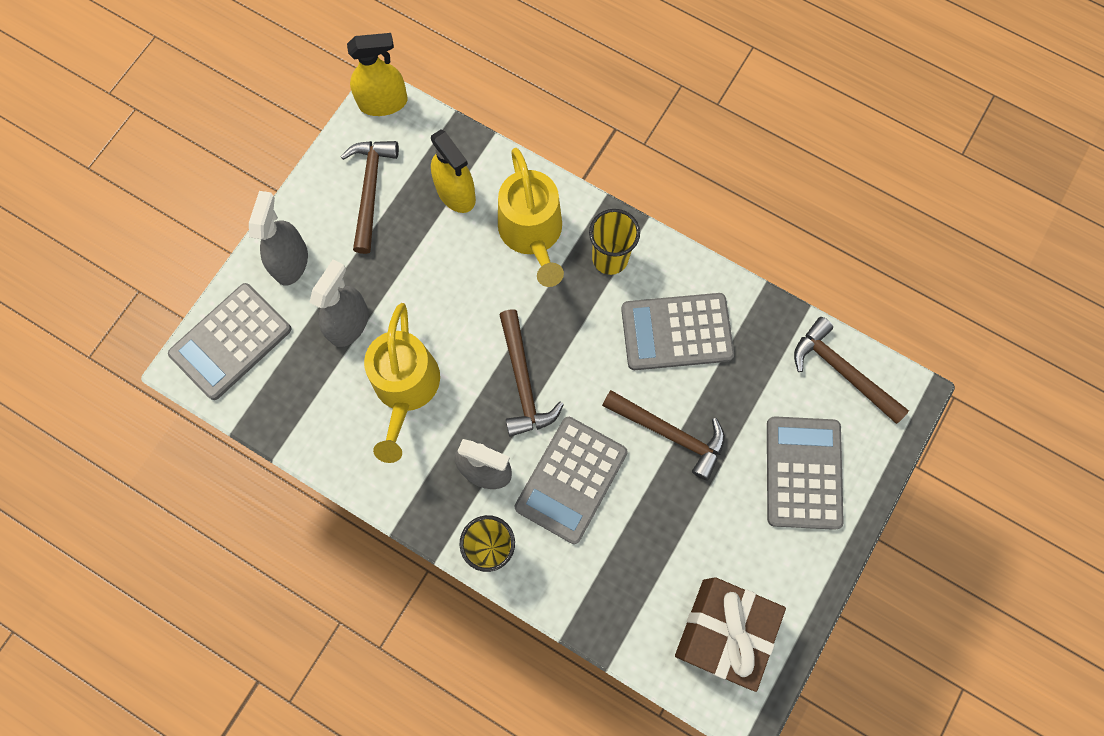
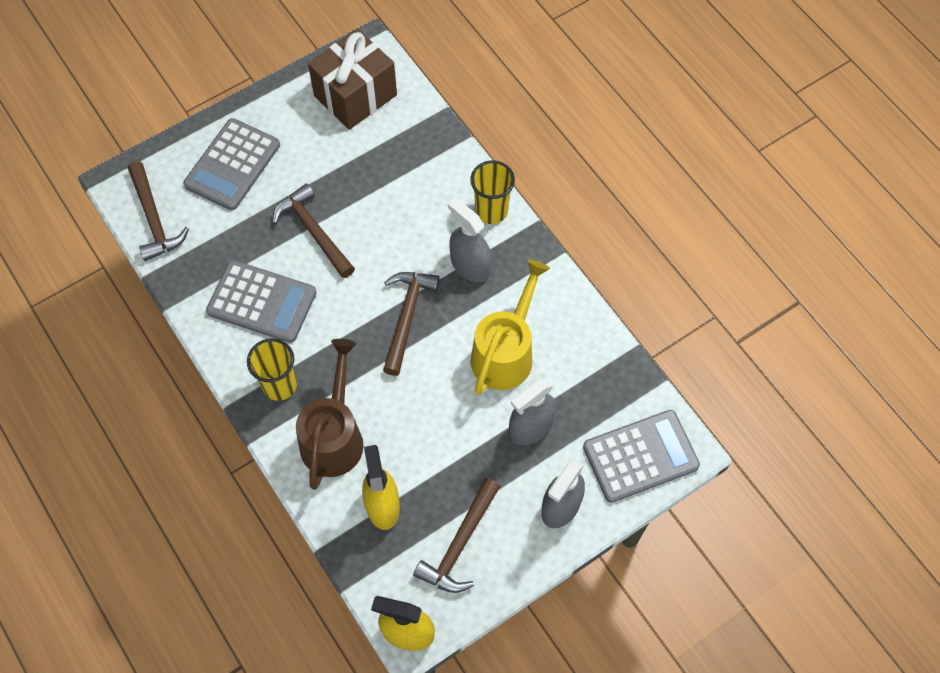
camera: 155 degrees left, 10 degrees down
yellow watering can [498,148,564,287] -> brown watering can [296,339,364,490]
grey calculator [515,417,628,544] -> none

